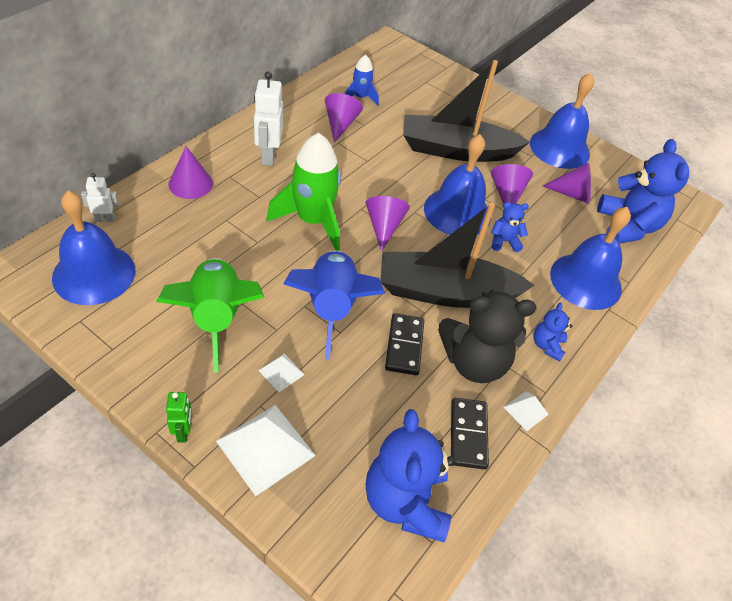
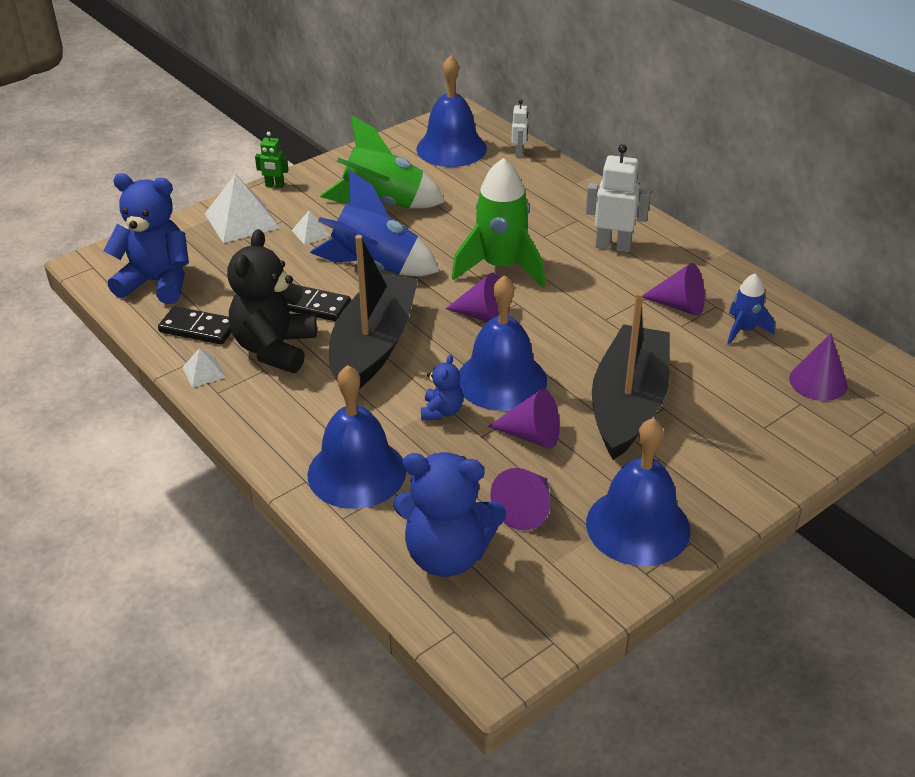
camera: 110 degrees right, 10 degrees down
purple cone [169,146,213,199] -> purple cone moved to [789,333,848,401]
blue teddy bear [534,302,573,361] -> none

